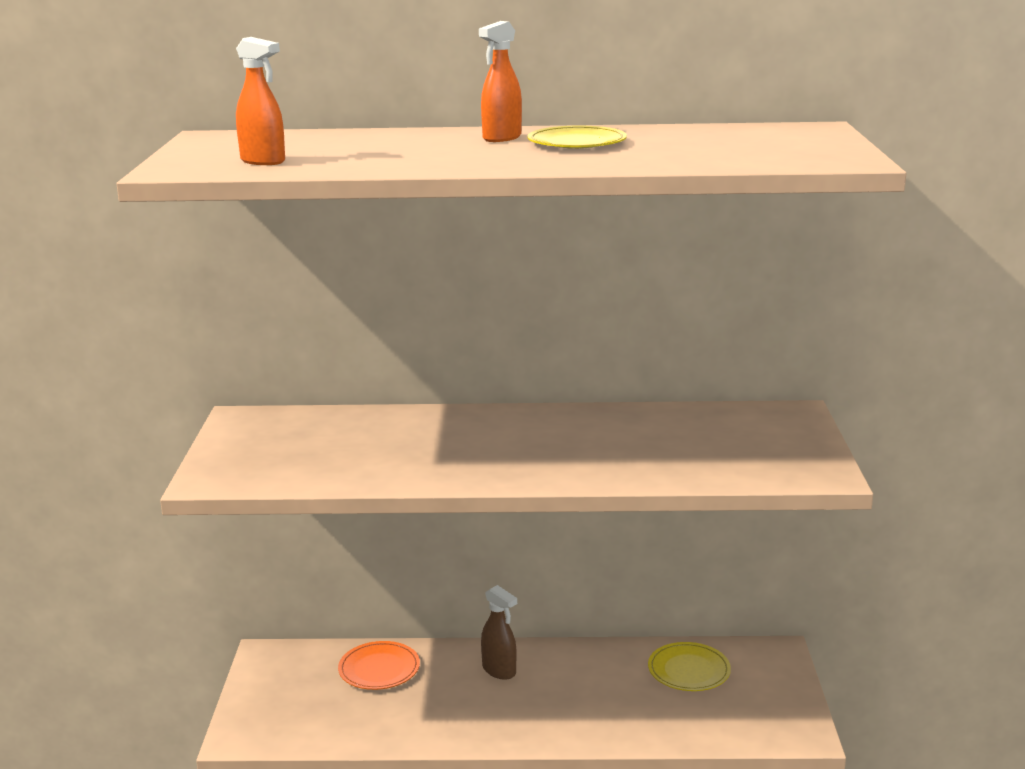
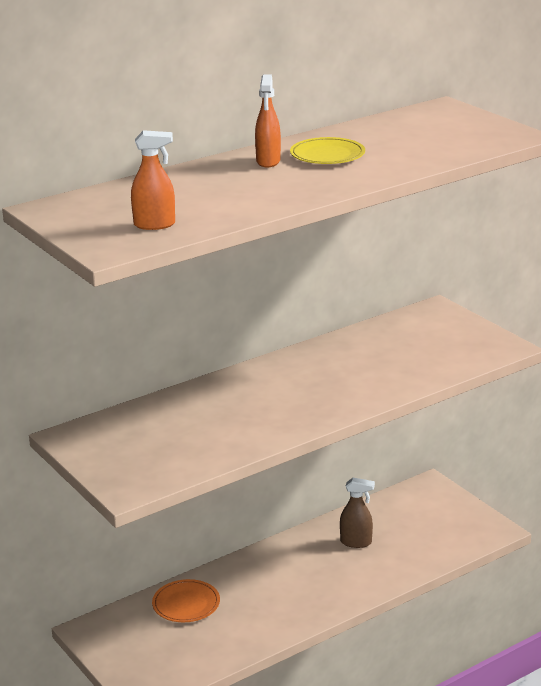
camera: 35 degrees left, 5 degrees up
brown spray bottle [481,585,517,680] -> brown spray bottle moved to [340,478,375,548]
yellow plate [648,642,731,691] -> none

